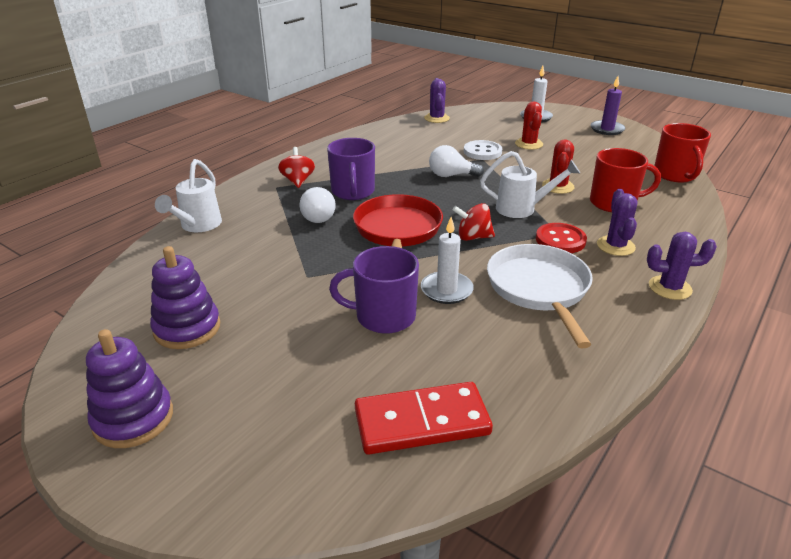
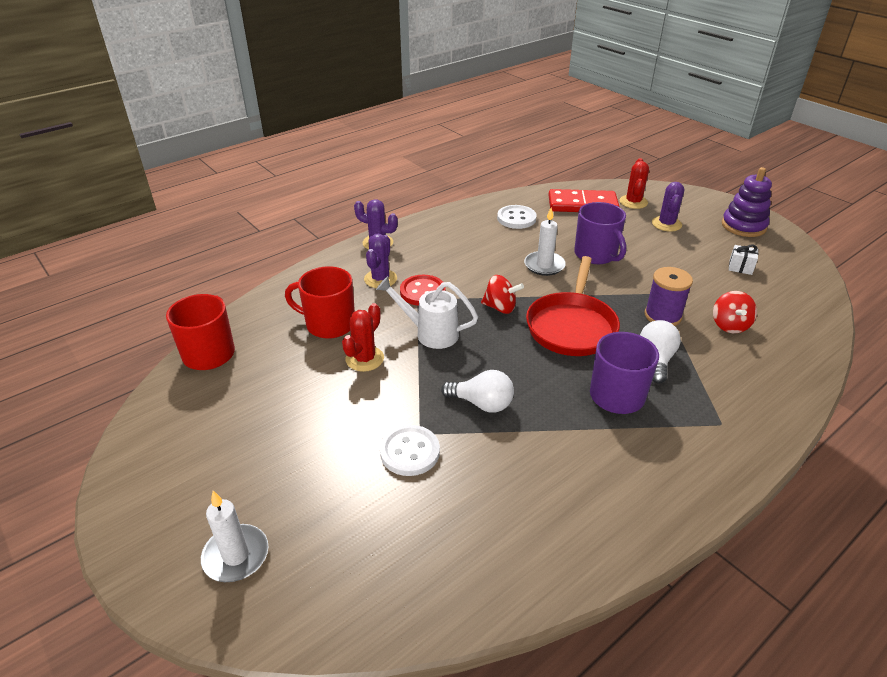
camera: 165 degrees left, 5 degrees up
purple stacking toy [150,246,220,349] -> white gift [729,244,758,275]
white watering can [155,159,222,232] -> none
red spinning top [278,147,315,188] -> red spinning top moved to [713,291,757,333]
purple mug [329,246,419,334] -> purple mug turned 45 degrees clockwise [574,202,626,264]
purple cactus [424,78,450,123] -> purple cactus moved to [652,182,684,232]
white pan [487,244,593,348] -> none
red cactus [515,102,543,150] -> red cactus moved to [620,158,649,209]
purple candle [590,76,626,135] -> none
none -> white button [497,205,537,229]
none -> purple spool [645,267,693,326]

